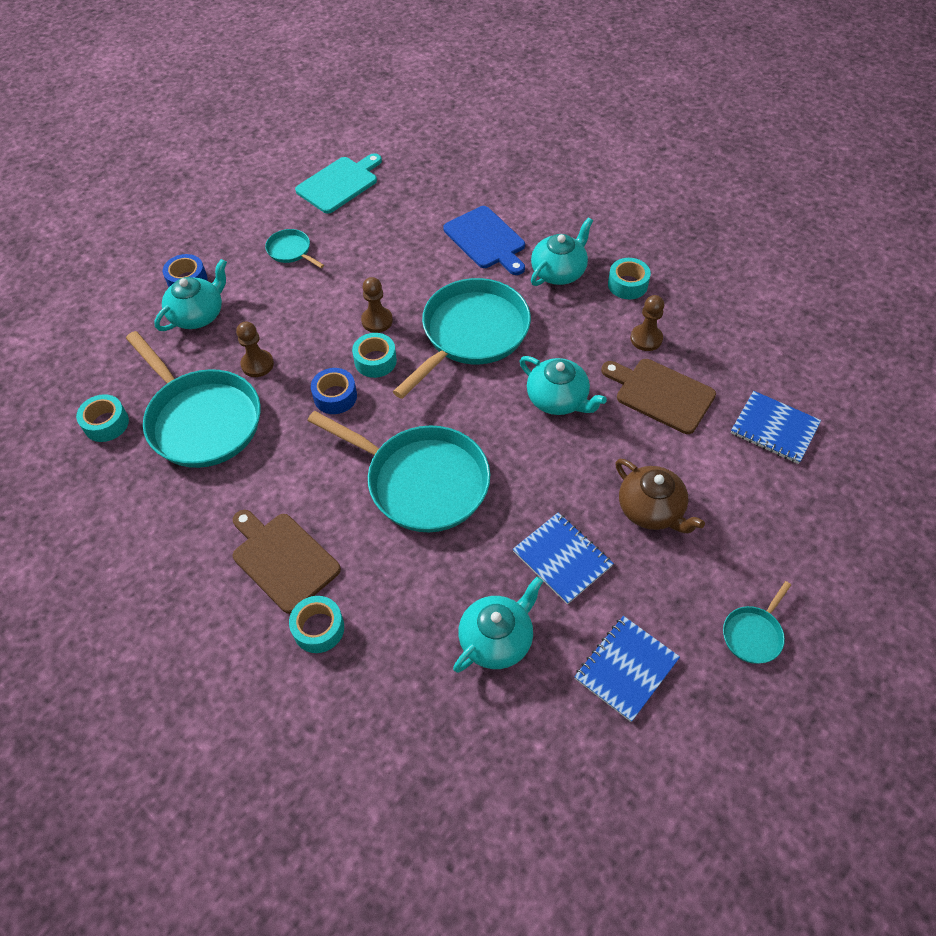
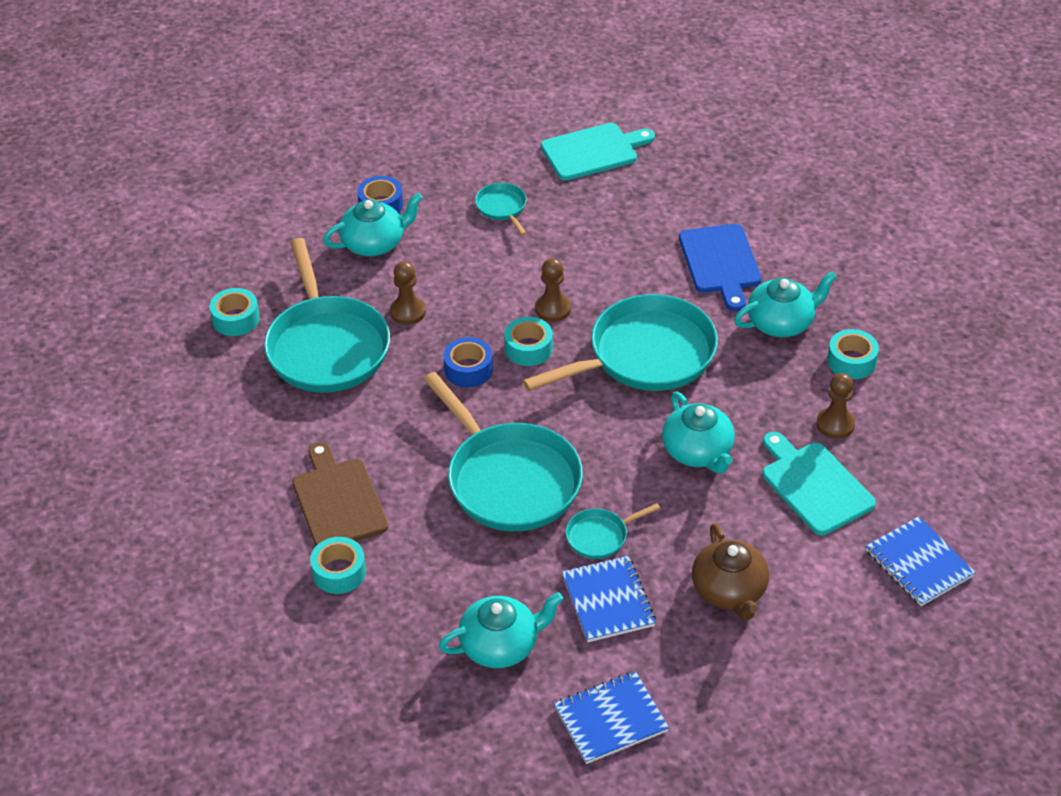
camera: 25 degrees right, 10 degrees down
brown cutting board [601,359,716,434] -> turquoise cutting board [762,432,876,535]
turquoise pan [723,581,791,664] -> turquoise pan moved to [566,503,660,559]

